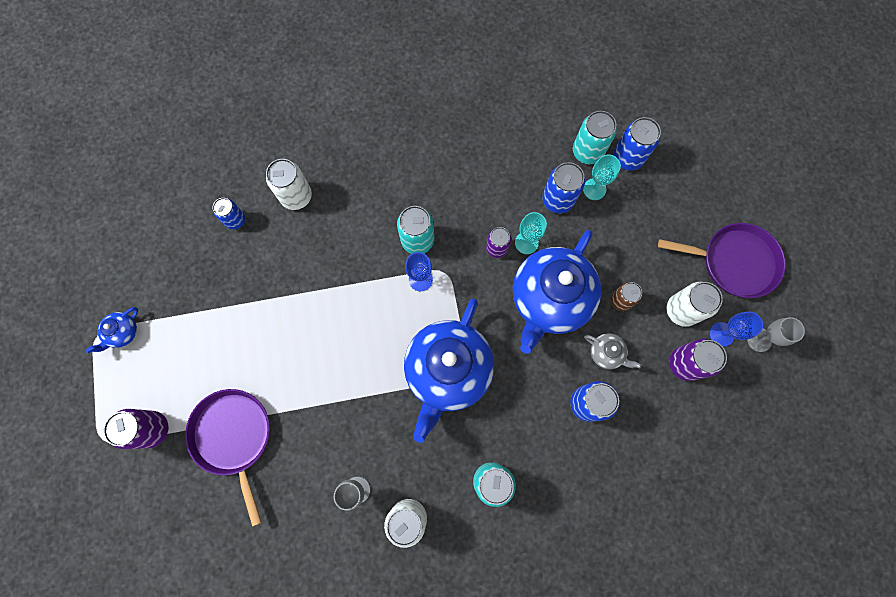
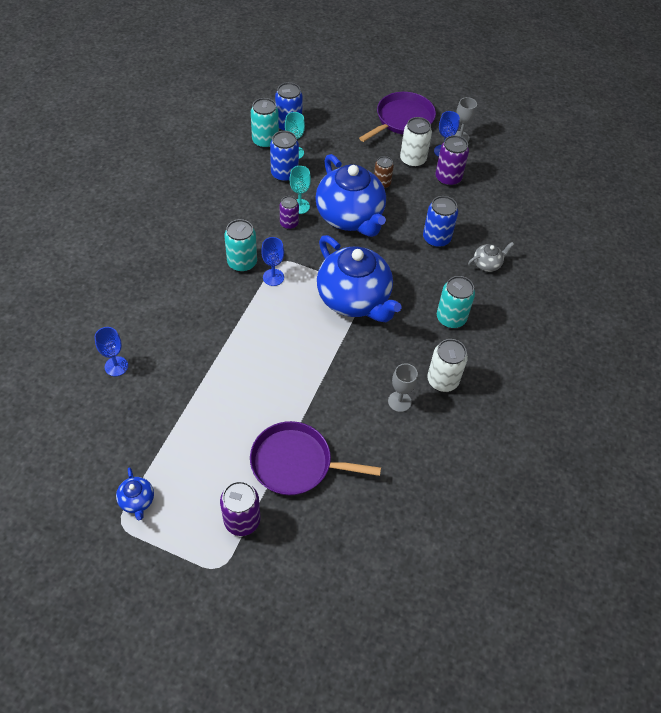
camera: 60 degrees left, 20 degrees down
blue can [212,198,246,230] -> blue goblet [95,327,128,376]
white can [266,159,312,210] -> none
grey teapot [584,333,642,369] -> grey teapot moved to [468,242,514,272]

